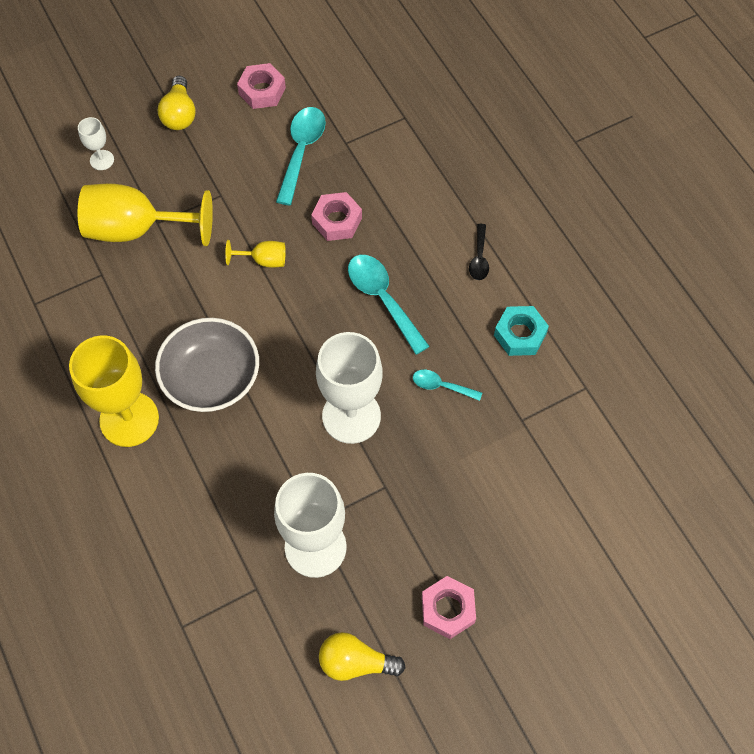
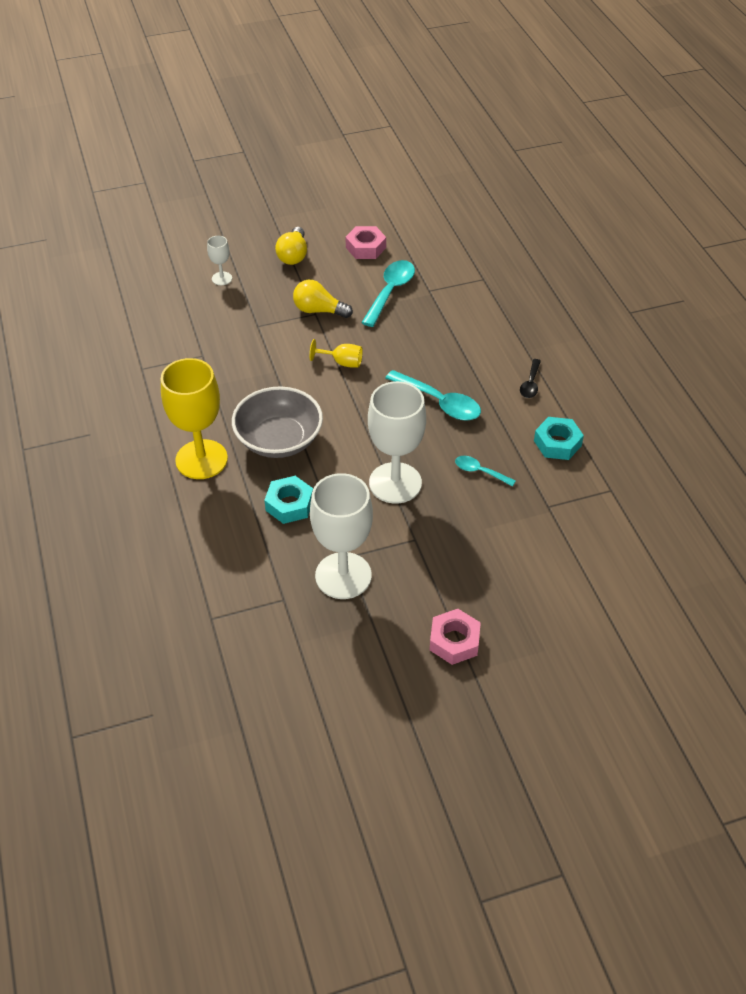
camera: 10 degrees right, 15 degrees down
yellow goblet [78,183,213,246] -> none
pink nut [311,192,362,241] -> none
yellow light bulb [319,632,406,681] -> yellow light bulb moved to [293,280,353,318]
turquoise spoon [348,255,430,355] -> turquoise spoon turned 150 degrees clockwise [385,370,481,420]
none -> turquoise nut [264,476,313,524]

